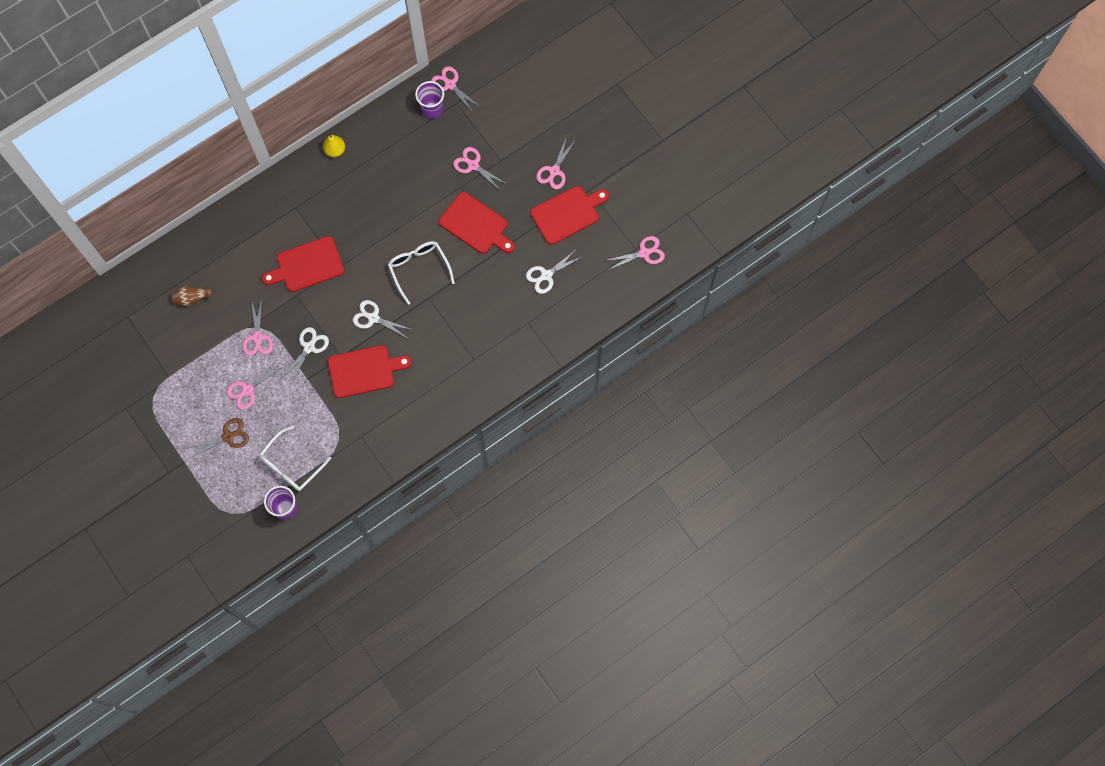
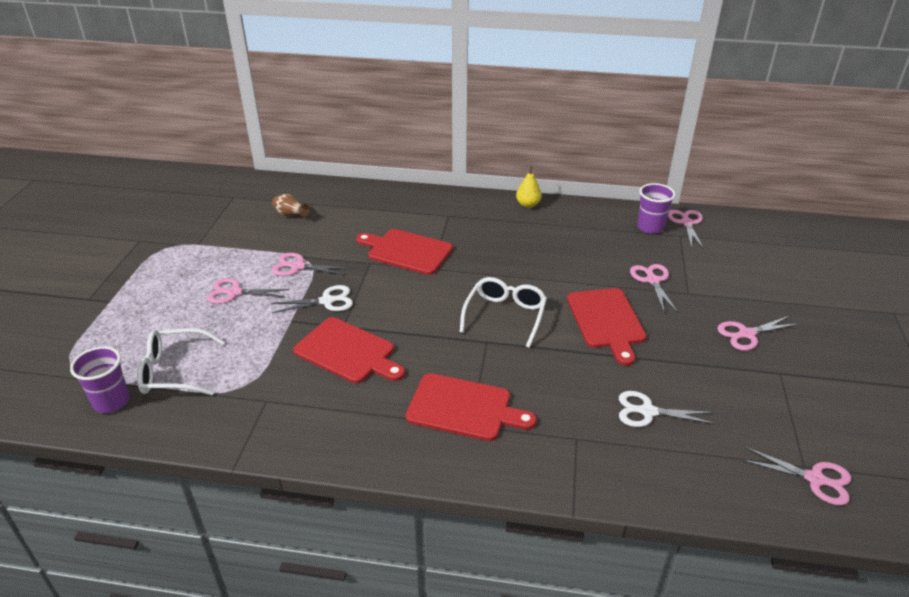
camera: 45 degrees right, 35 degrees down
brown scissors [188,418,249,457] -> none
pink scissors [242,298,273,356] -> pink scissors turned 60 degrees clockwise [272,253,349,276]
white scissors [353,300,413,338] -> none
red cutting board [530,186,609,245] -> red cutting board moved to [406,373,537,441]

